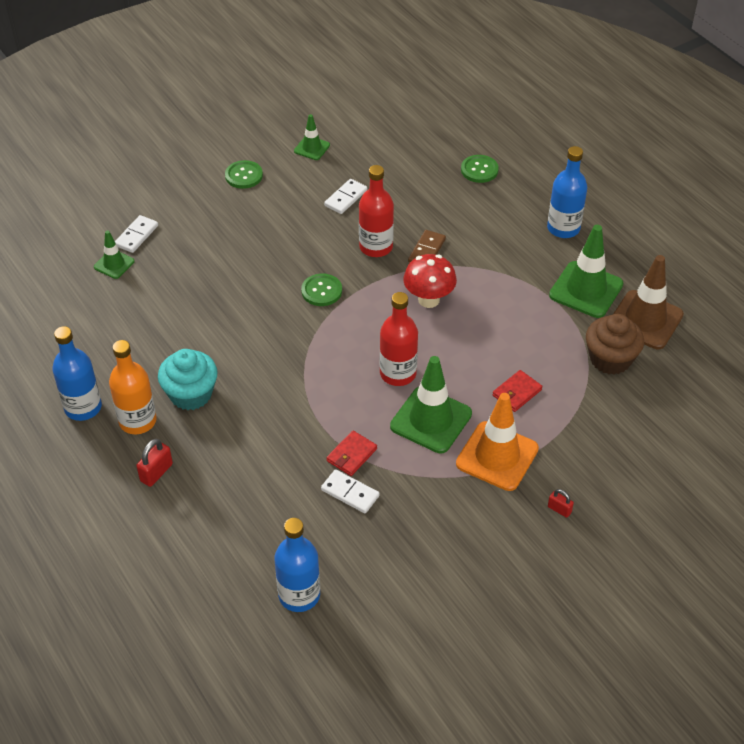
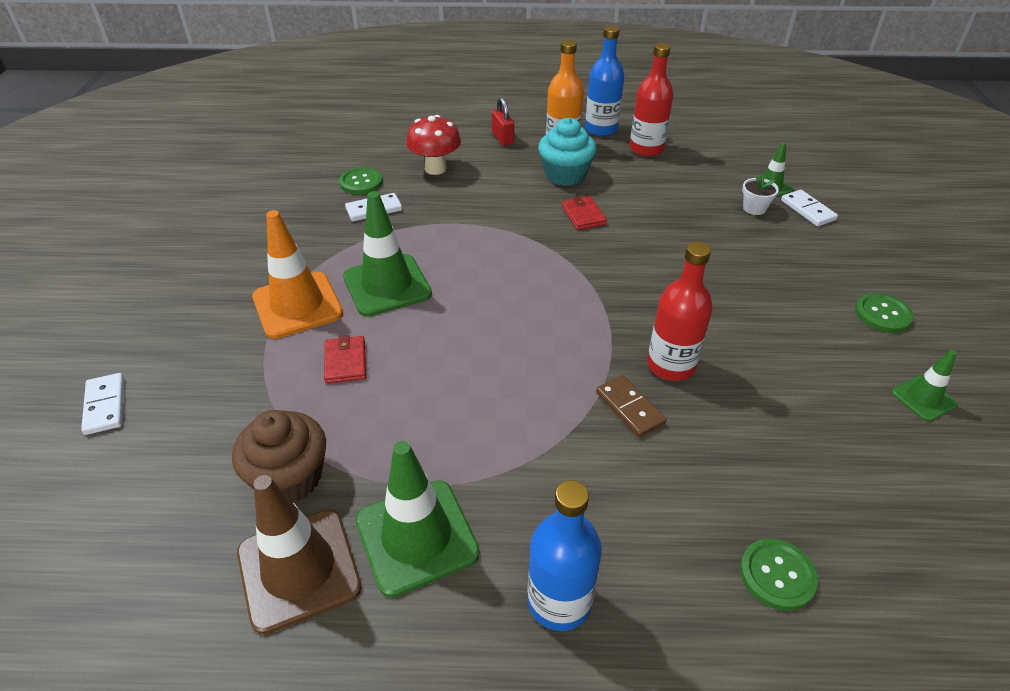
camera: 125 degrees right, 5 degrees down
blue bottle [274,518,320,612] -> none
green button [301,273,342,306] -> green button moved to [339,167,383,194]
white domino [324,179,367,214] -> white domino moved to [81,373,124,435]
red wallet [327,430,377,476] -> red wallet moved to [562,196,607,230]
red bottle [380,292,418,386] -> red bottle moved to [630,43,673,157]
red mushroom [403,254,457,308] -> red mushroom moved to [406,115,461,175]
red padlock [548,489,574,518] -> none
none -> white flower pot [742,174,779,215]

